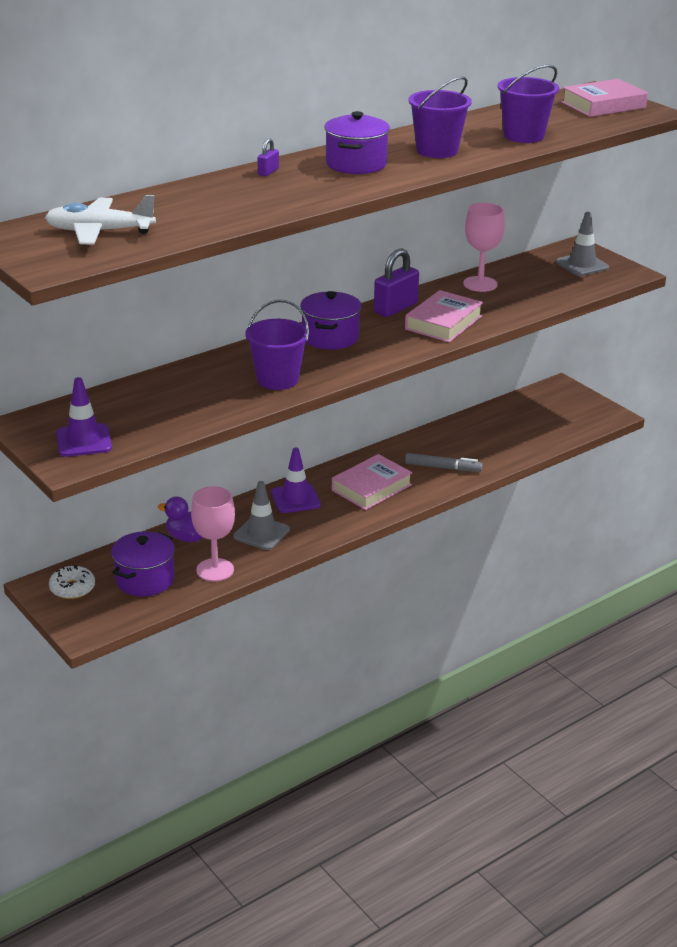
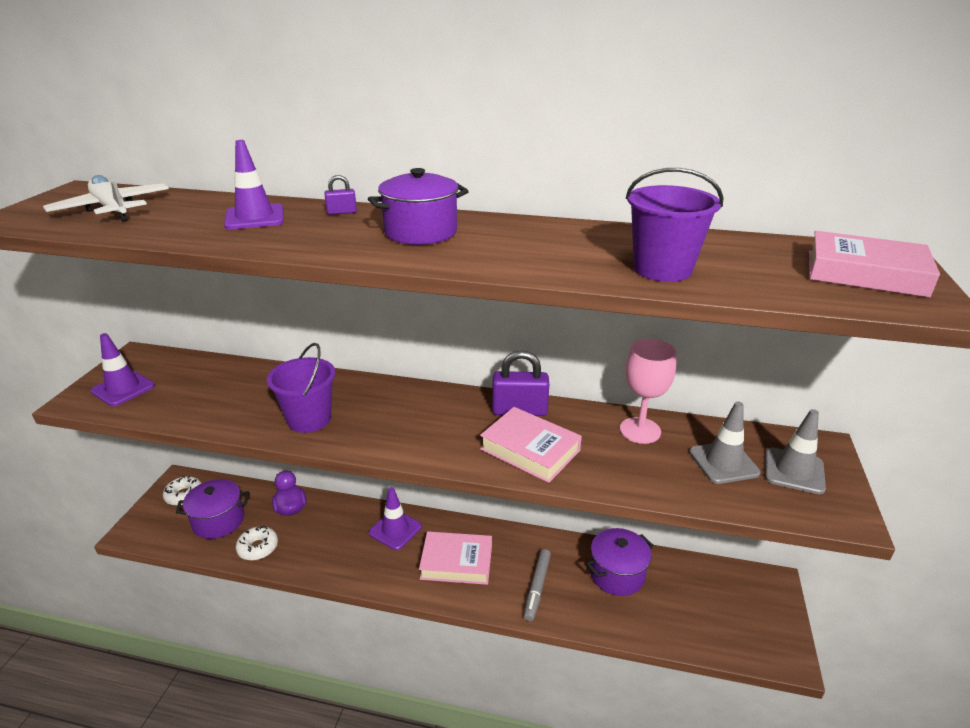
camera: 50 degrees right, 0 degrees up
pink goblet [191,486,235,582] -> white donut [236,526,278,560]
grey traffic cone [233,481,290,550] -> grey traffic cone moved to [689,401,761,484]
purple pot [300,291,362,350] -> purple pot moved to [586,528,654,596]
pink book [405,290,483,342] -> pink book turned 45 degrees clockwise [480,407,582,483]
grey marker [405,453,483,472] -> grey marker turned 45 degrees clockwise [524,549,551,621]
purple bucket [408,76,472,158] -> none
none -> purple traffic cone [224,140,284,230]

